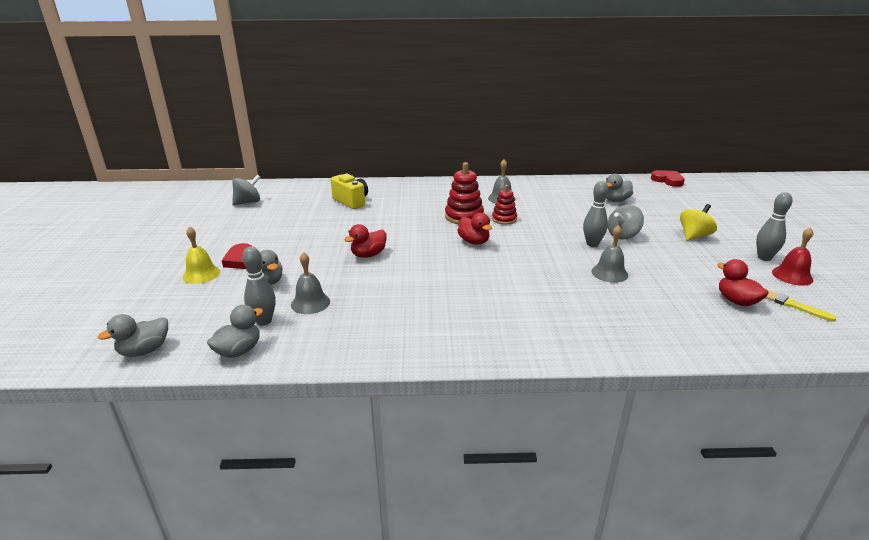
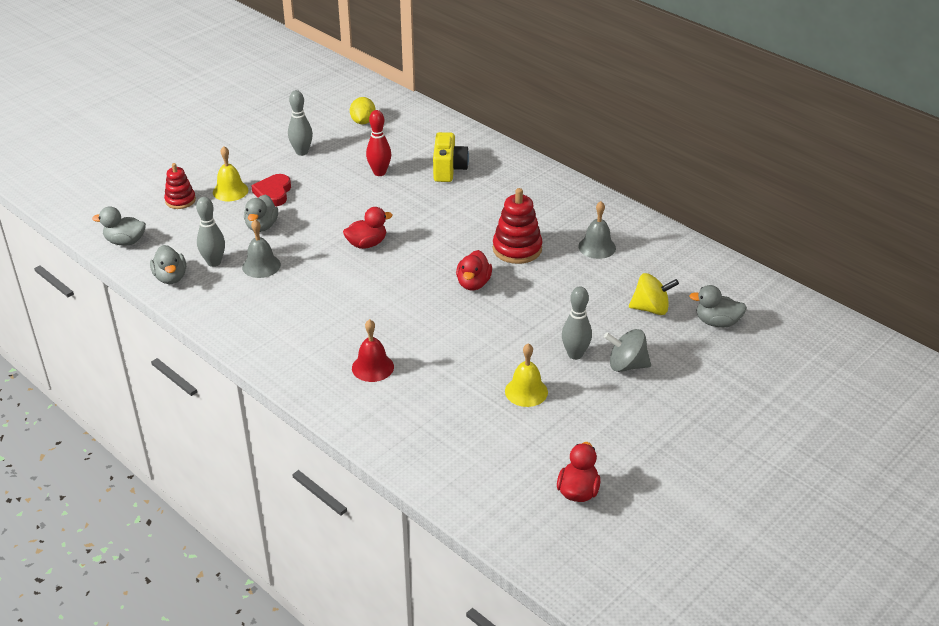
camera: 45 degrees right, 10 degrees up
grey duck [207,305,263,358] -> grey duck turned 75 degrees clockwise [150,245,186,284]
grey spinning top [232,174,261,205] -> yellow lemon [350,97,376,124]
red duck [344,224,387,258] -> red duck turned 150 degrees clockwise [343,207,393,249]
red stacking toy [492,185,517,225] -> red stacking toy moved to [164,163,196,209]
grey bell [591,225,628,283] -> yellow bell [505,343,548,407]
red heart [651,170,685,187] -> none
yellow spinning top [680,204,717,241] -> yellow spinning top moved to [629,273,679,315]
grey bowling pin [756,192,792,261] -> grey bowling pin moved to [288,90,313,156]
yellow brush [766,289,836,322] -> none
red bell [772,227,813,286] -> red bell moved to [352,319,394,382]
none -> red bowling pin [366,110,391,176]

